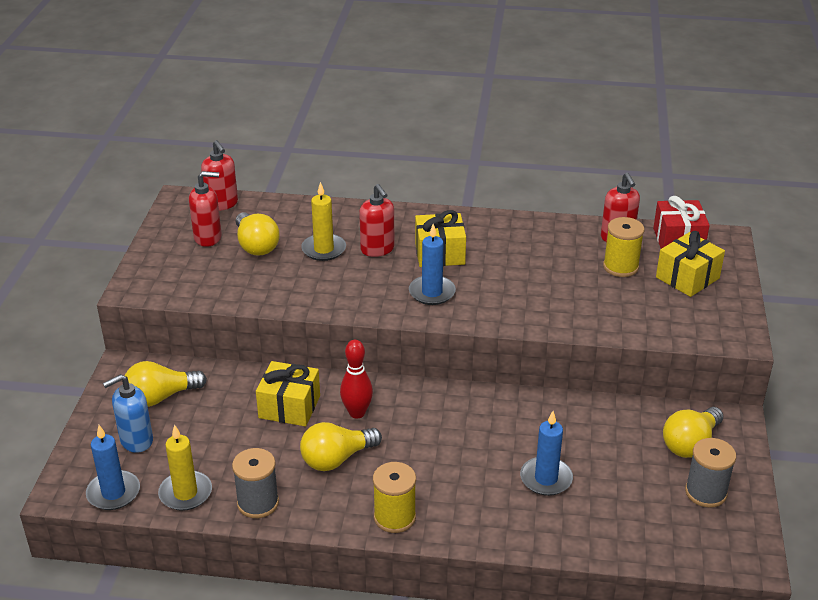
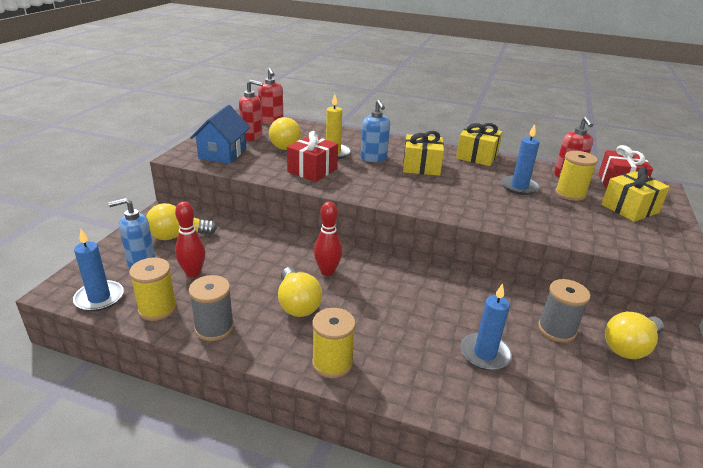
camera: 10 degrees right, 5 degrees down
yellow candle [158,424,212,511] -> yellow spool [129,258,177,321]
yellow gift [256,361,320,426] -> yellow gift moved to [456,123,502,166]
yellow light bulb [300,422,382,471] -> yellow light bulb turned 90 degrees counterclockwise [278,267,322,317]
red soap dispenser [359,184,394,257] -> blue soap dispenser [361,100,390,162]
blue candle [409,224,456,305] -> blue candle moved to [501,124,540,195]
grey spool [685,438,736,508] -> grey spool moved to [538,279,590,343]
none -> red bowling pin [175,201,205,277]
none -> blue house [190,105,250,164]
none -> red gift [287,131,338,182]

